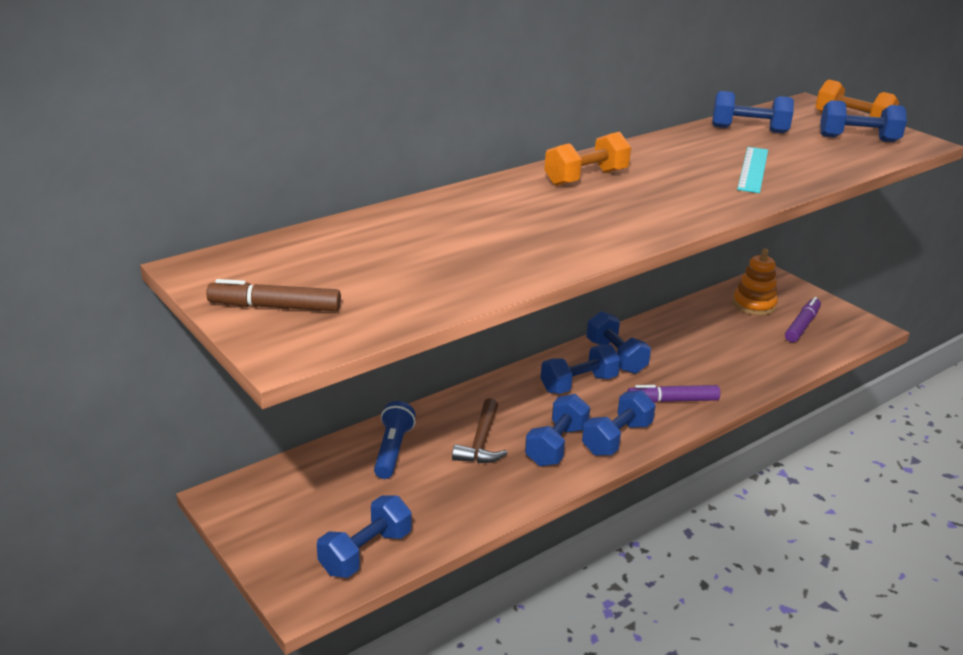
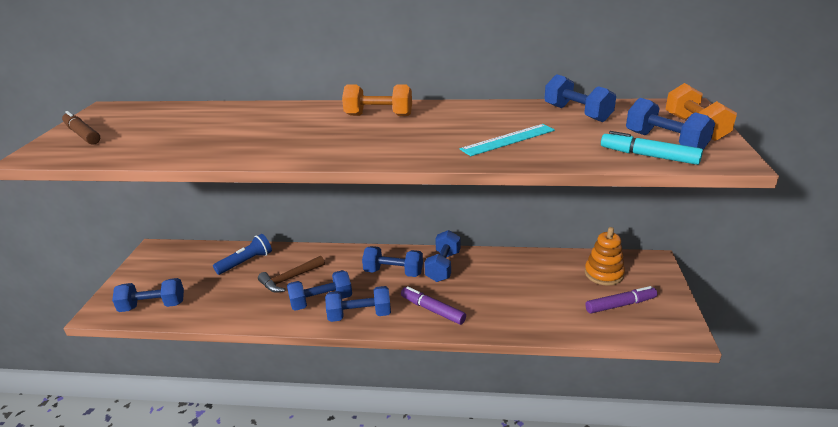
camera: 45 degrees right, 0 degrees up
none -> turquoise marker [601,131,703,165]

